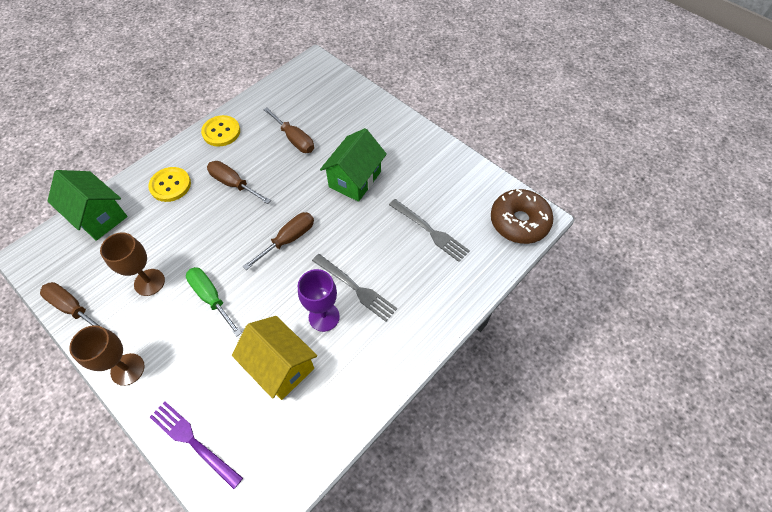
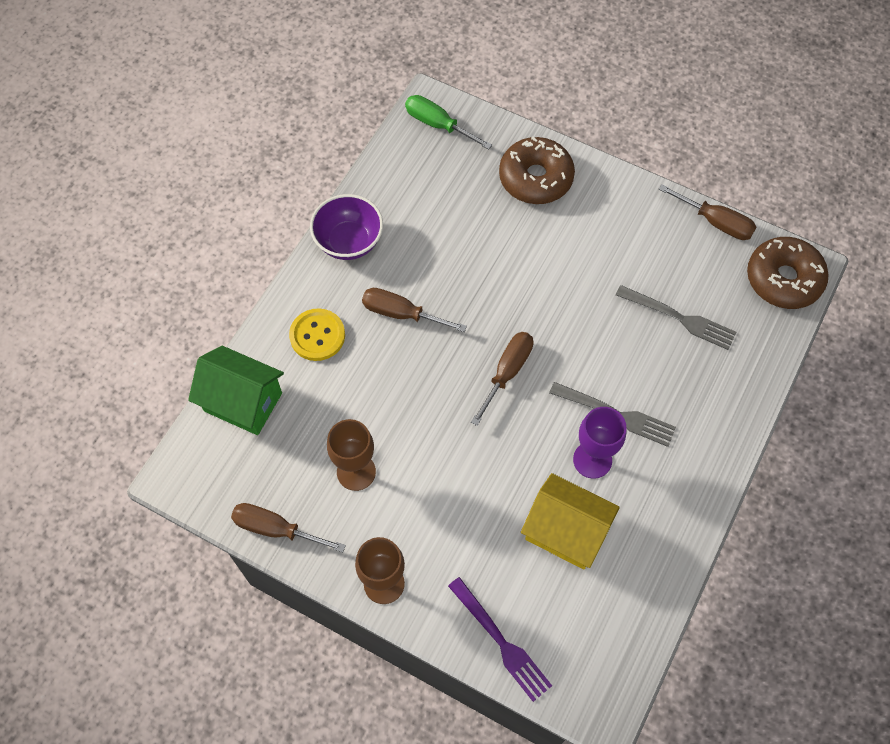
camera: 15 degrees left, 5 degrees up
purple fork [150,401,243,489] -> purple fork turned 150 degrees counterclockwise [448,577,552,702]
green screwdriver [186,267,242,336] -> green screwdriver moved to [405,95,492,150]
yellow button [201,115,240,147] -> purple bowl [310,194,383,260]
brown screwdriver [263,107,314,153] -> brown screwdriver moved to [658,184,756,240]
green house [320,128,387,202] -> none
none -> brown donut [499,137,575,204]

